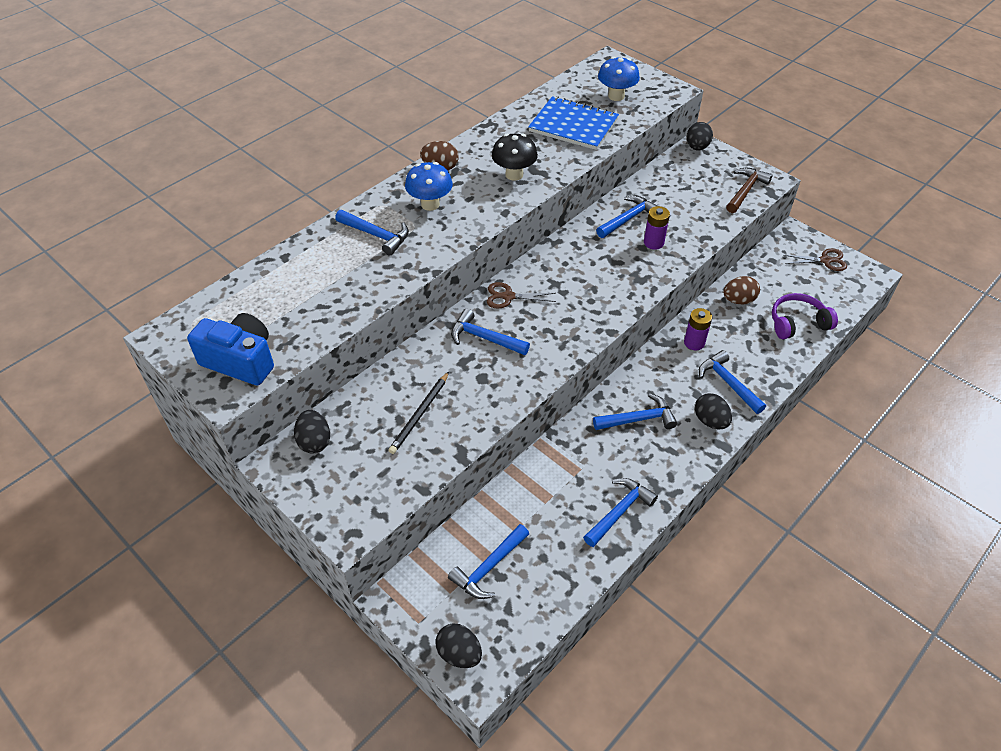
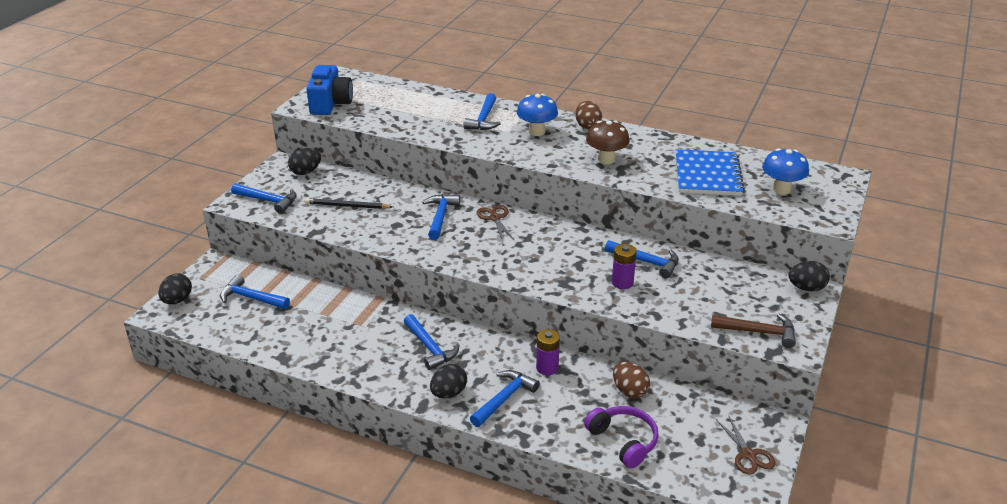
camera: 70 degrees right, 15 degrees down
black mushroom [492,134,538,181] -> brown mushroom [586,121,630,164]
blue hammer [583,478,658,547] -> blue hammer moved to [231,183,297,214]

